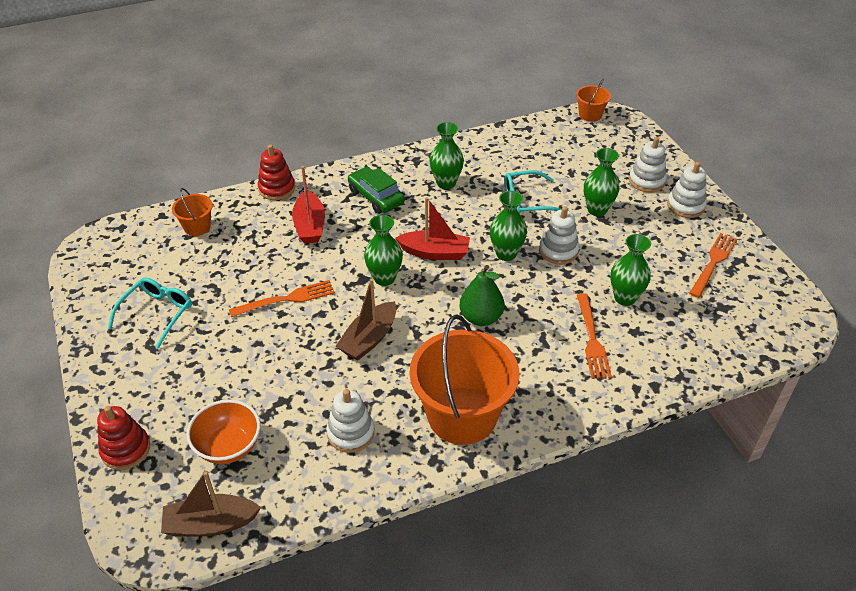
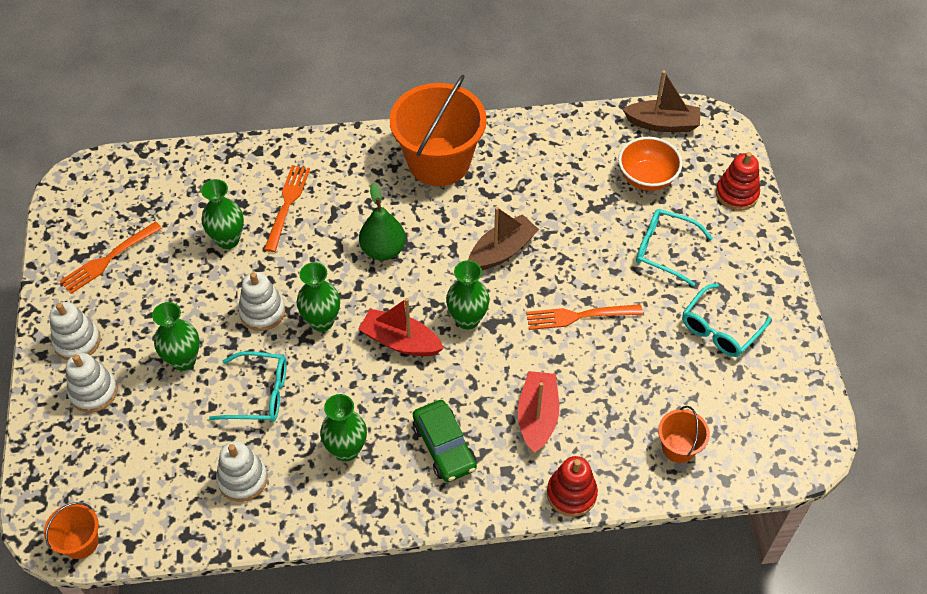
camera: 165 degrees left, 10 degrees up
white stacking toy [326,389,375,453] -> white stacking toy moved to [216,441,268,502]
none -> turquoise glasses [636,209,713,286]

